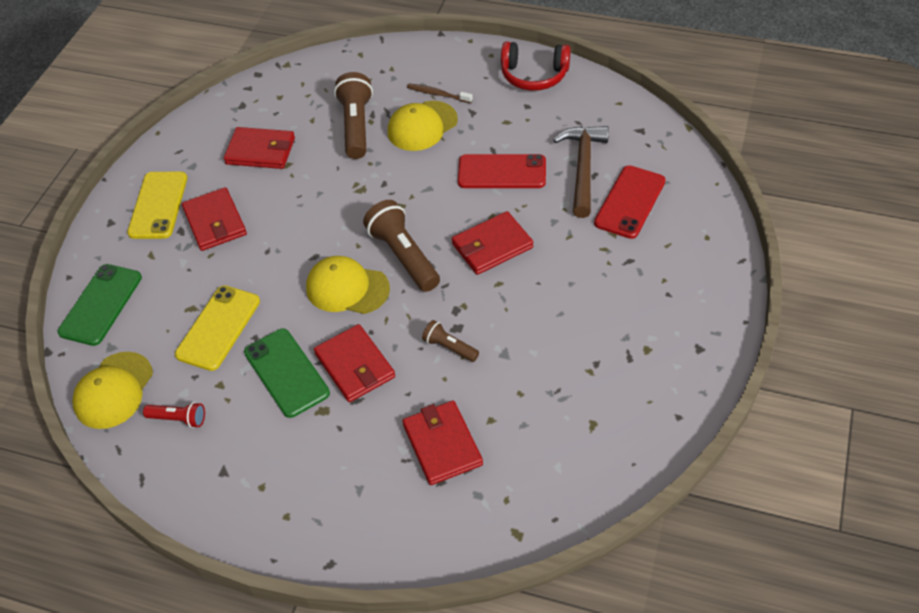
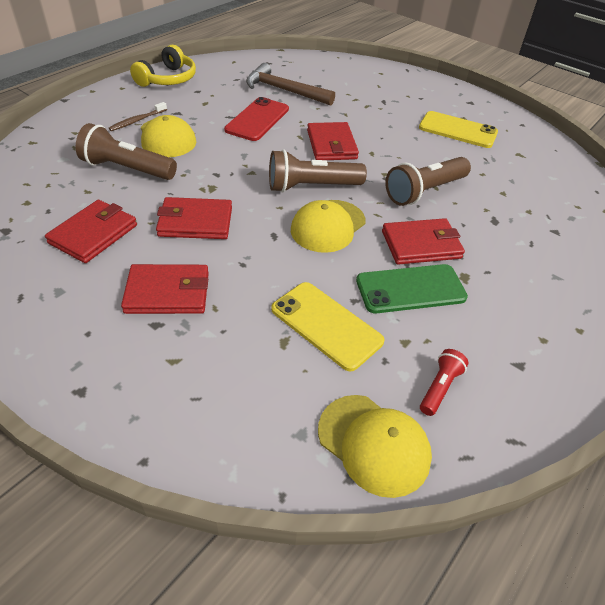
camera: 75 degrees left, 5 degrees down
green phone [58,264,142,346] -> none
yellow phone [127,172,187,239] -> yellow phone moved to [419,111,498,148]
red wallet [402,400,483,485] -> red wallet moved to [156,197,232,239]
brown flashlight [422,320,479,362] -> brown flashlight [385,157,471,206], size x1.88
red headphones [501,42,571,91] -> yellow headphones [130,45,196,87]
red phone [594,165,666,239] -> none

